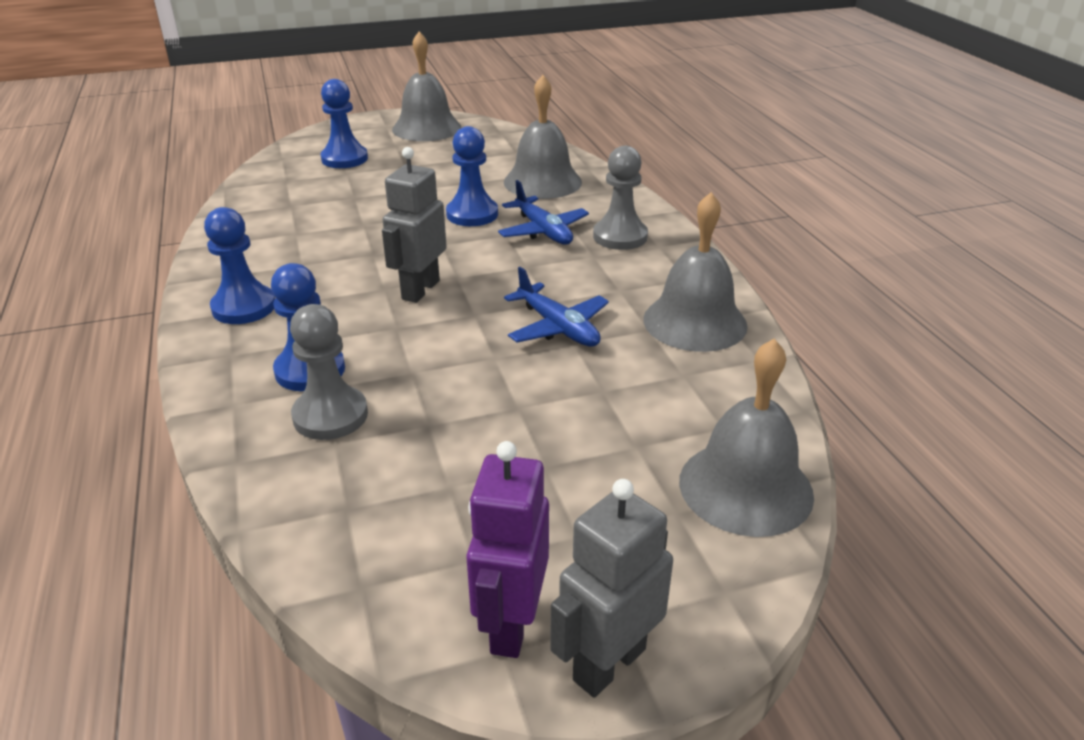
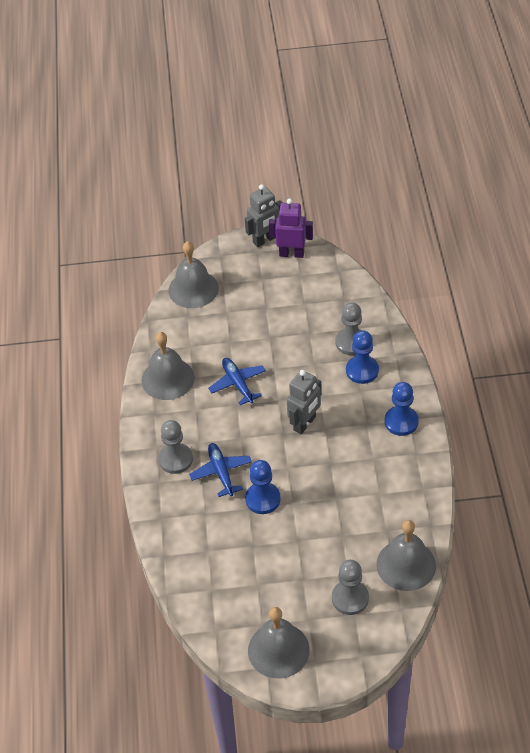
camera: 165 degrees left, 15 degrees up
blue pawn [321,79,368,168] -> grey pawn [332,560,369,615]
purple robot [466,441,549,658] -> purple robot turned 105 degrees counterclockwise [269,198,313,258]
grey bell [504,75,582,199] -> grey bell moved to [376,520,436,591]

